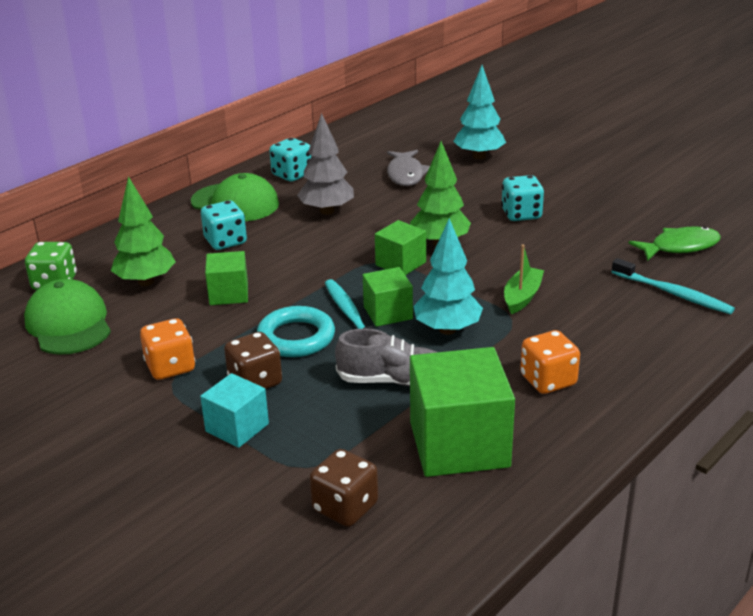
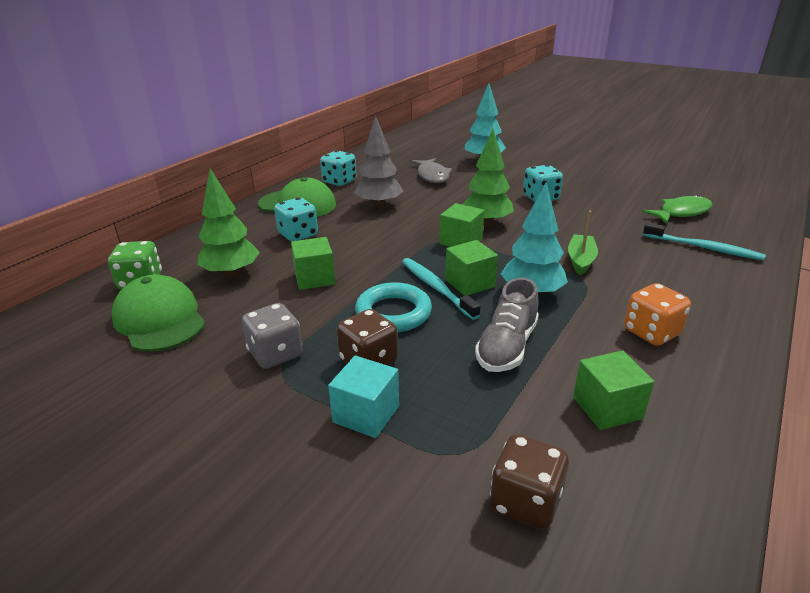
camera: 10 degrees left, 0 degrees up
orange dice [140,318,195,380] -> grey dice [242,303,303,369]
grey shoe [335,329,437,386] -> grey shoe turned 120 degrees clockwise [475,277,539,372]
green cube [410,347,515,477] -> green cube [573,350,654,430], size x0.55

